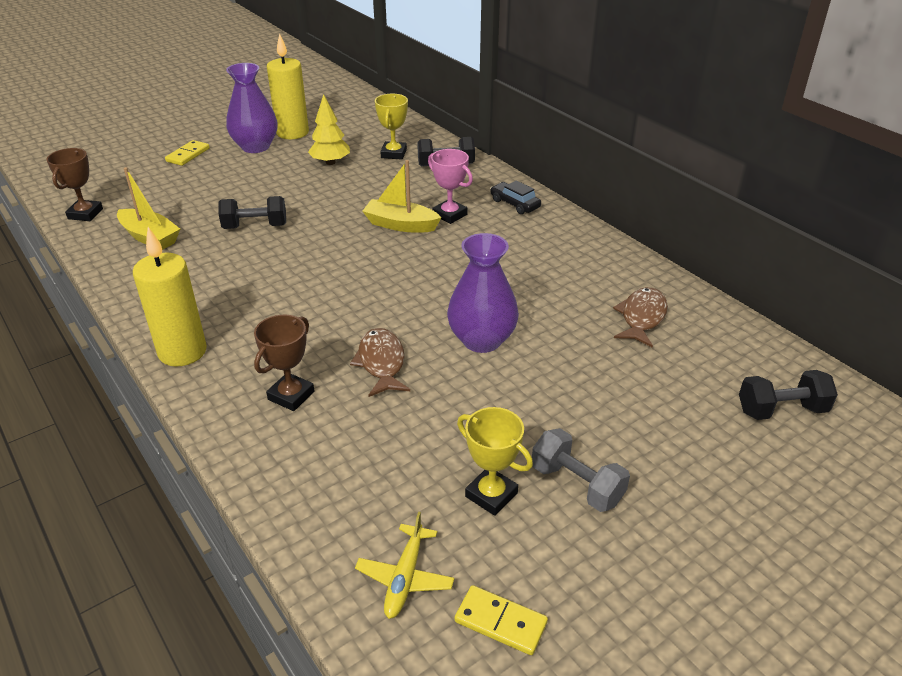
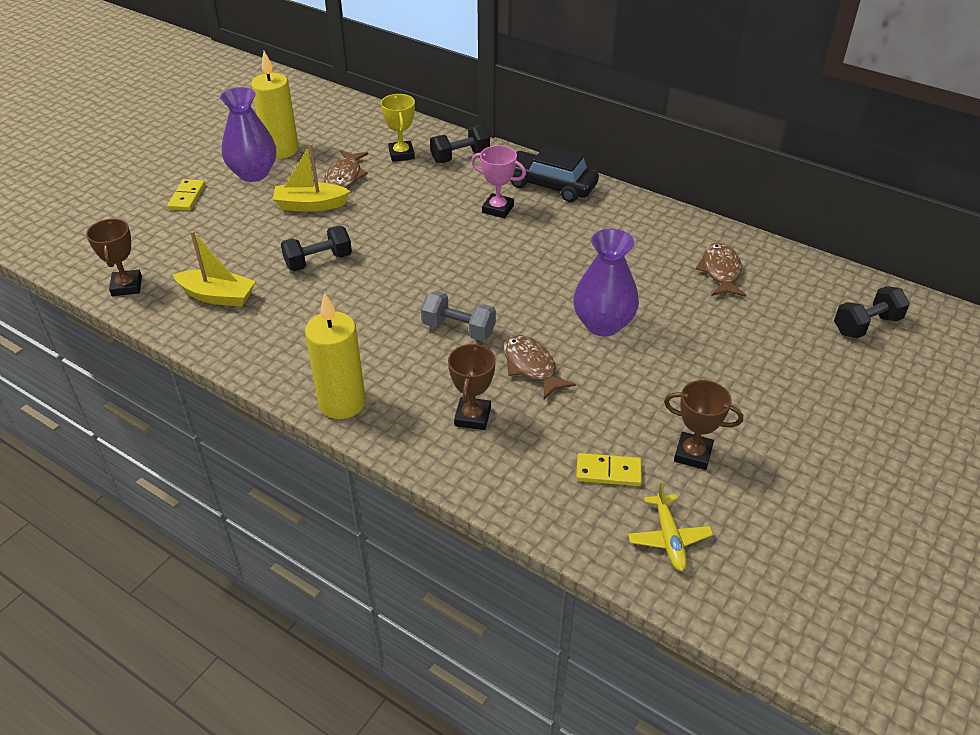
camera: 20 degrees left, 5 degrees up
yellow tree [308,94,350,165] -> brown fish [324,150,368,188]
yellow boat [362,160,442,232] -> yellow boat moved to [272,144,350,212]
yellow domino [455,585,548,655] -> yellow domino moved to [576,453,642,486]
yellow trophy [457,407,533,516] -> brown trophy [664,380,743,470]
black car [490,180,541,214] -> black car [511,145,599,202], size x1.75
grey dumbbell [532,428,630,512] -> grey dumbbell moved to [421,291,496,341]

